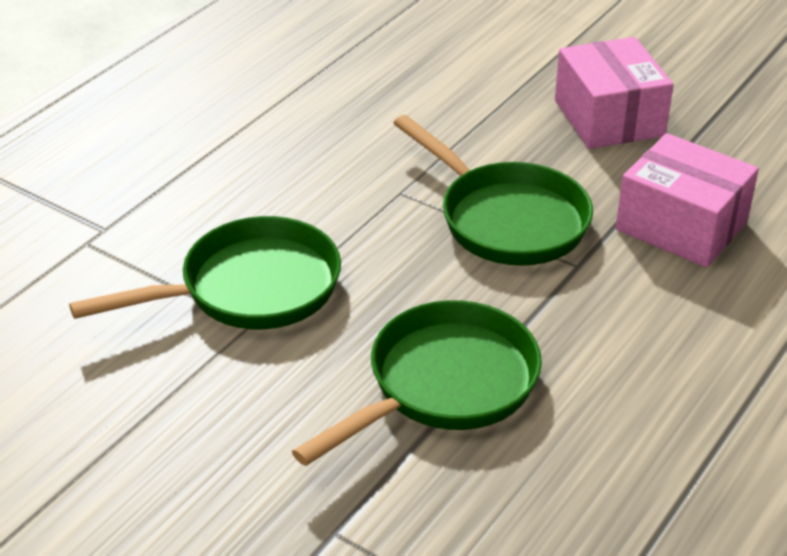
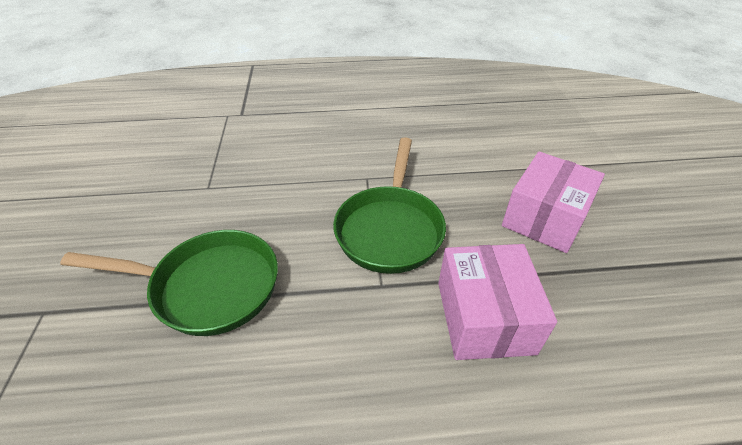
camera: 50 degrees right, 5 degrees up
green pan [69,216,341,329] -> none

